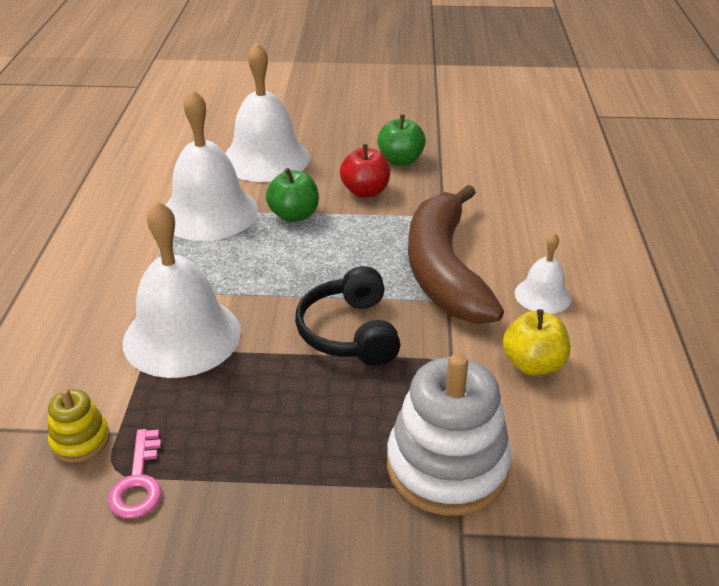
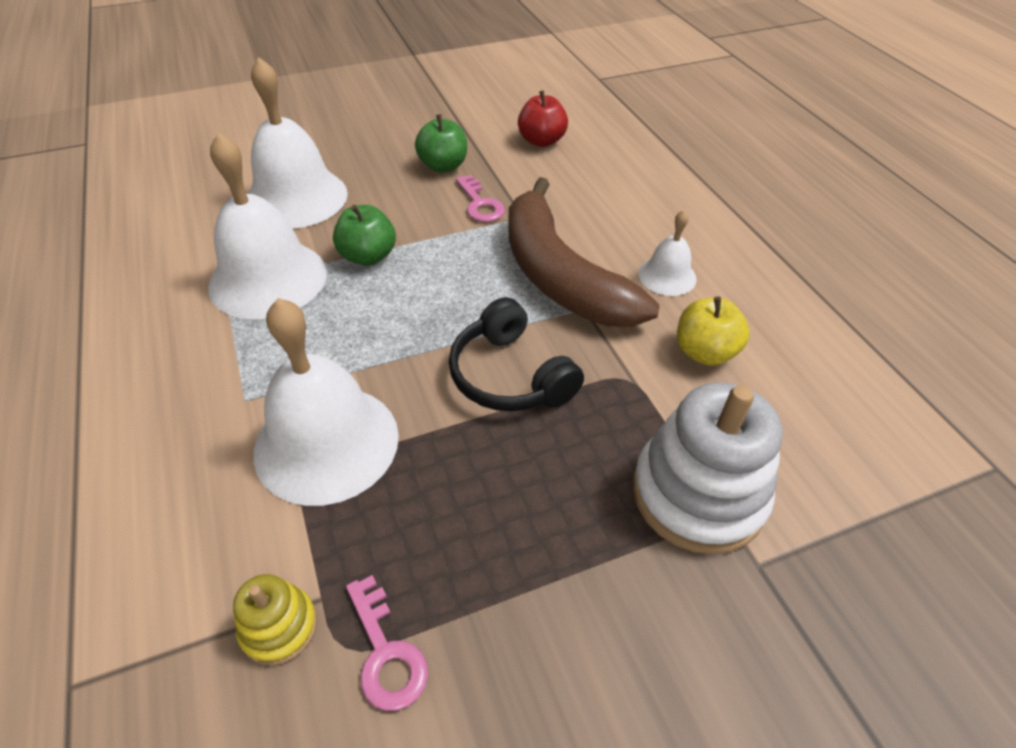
camera: 25 degrees left, 10 degrees up
red apple [340,144,390,198] -> red apple moved to [518,90,568,147]
none -> pink key [456,175,505,222]

